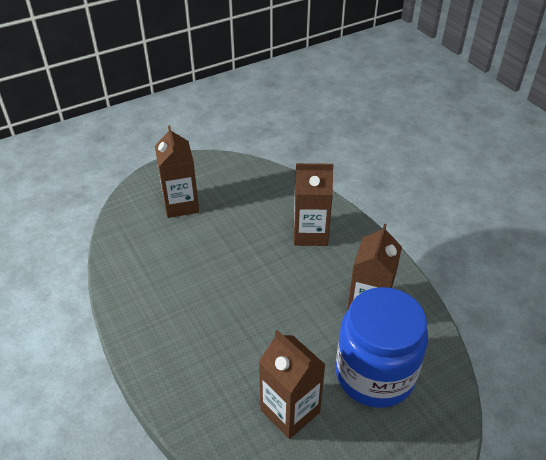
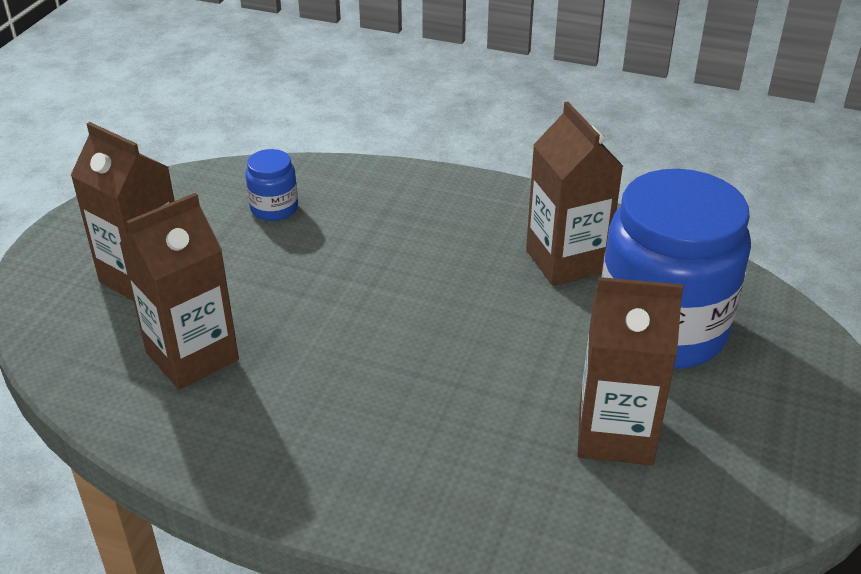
camera: 40 degrees left, 5 degrees down
brown carton [294,163,333,246] -> brown carton moved to [119,193,239,390]
none -> blue jar [245,149,298,221]

